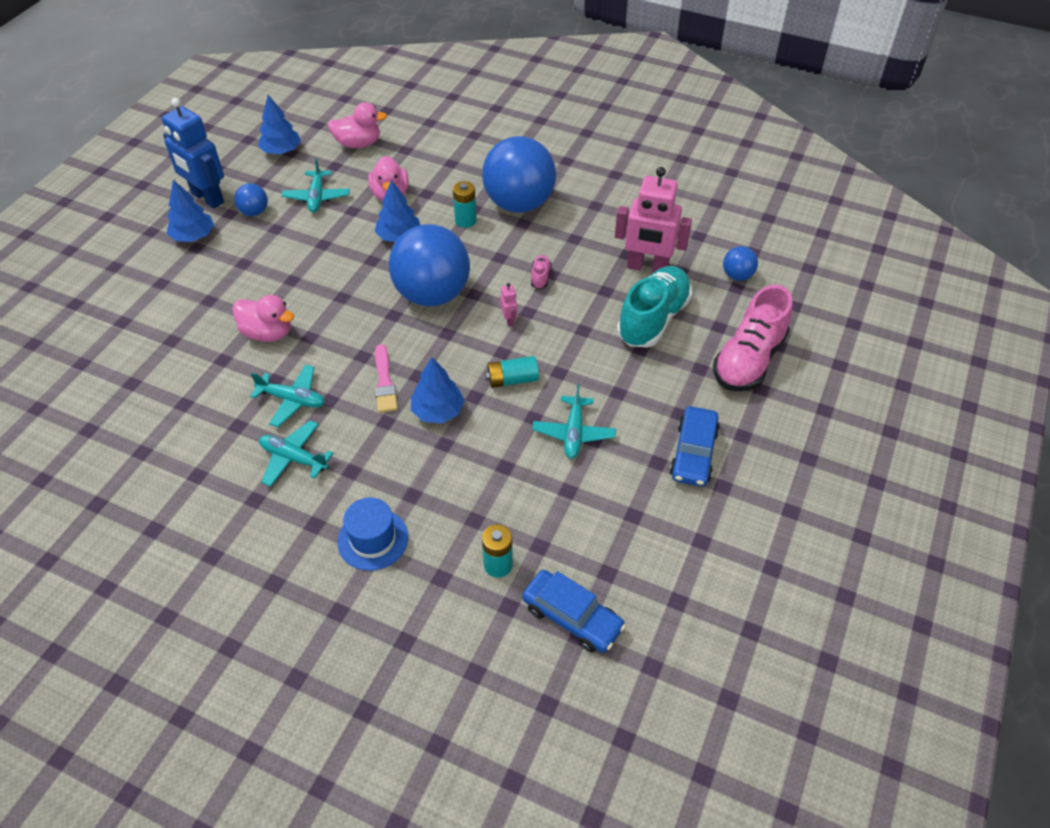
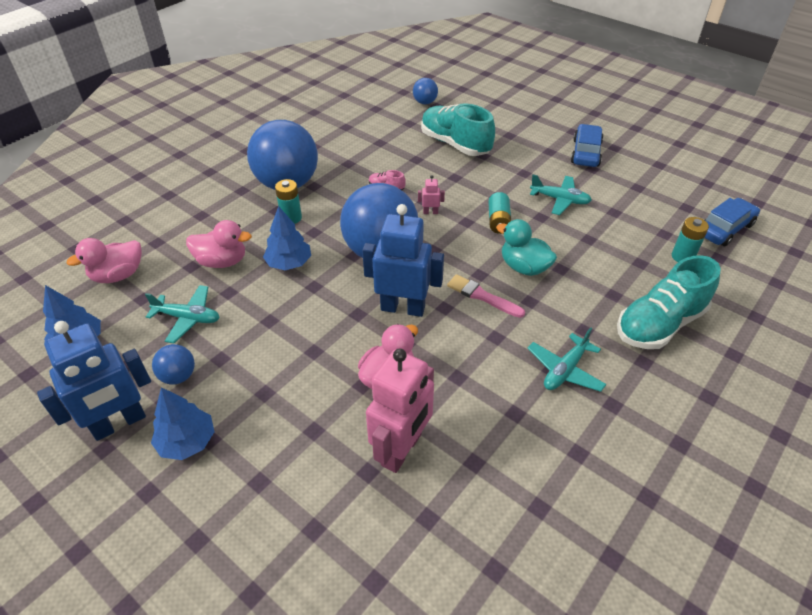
camera: 75 degrees left, 5 degrees down
turquoise plane [250,364,325,427] -> none
pink duck [328,102,387,148] -> pink duck turned 135 degrees counterclockwise [66,238,142,283]
blue hat [337,497,409,571] -> turquoise shoe [617,255,720,349]
pink brush [375,344,398,413] -> pink brush turned 150 degrees counterclockwise [447,274,525,318]
blue tree [411,357,465,423] -> turquoise duck [496,219,557,276]
pink robot [615,167,692,273] -> pink robot moved to [366,349,434,473]
blue car [670,406,720,487] -> blue car turned 105 degrees counterclockwise [571,124,603,167]
pink shoe [713,285,793,391] -> none
none -> blue robot [362,204,444,317]

